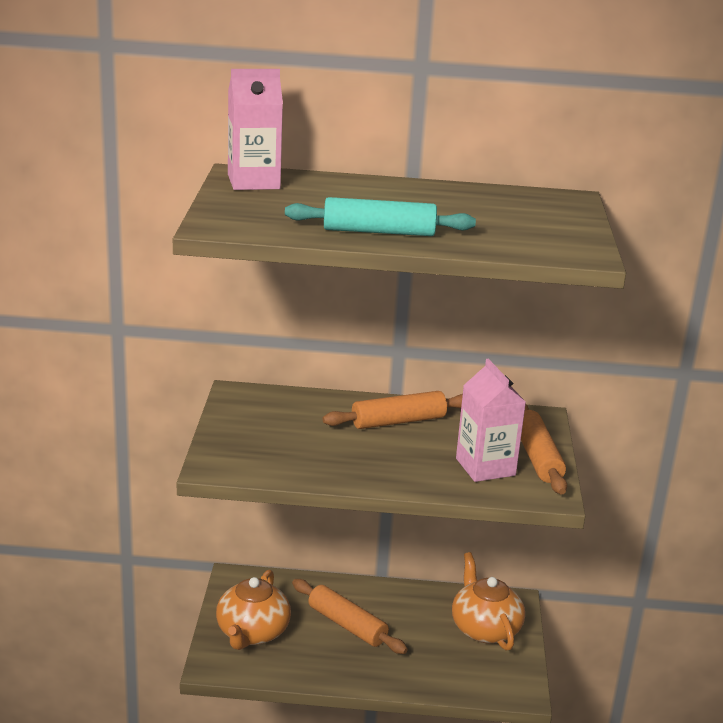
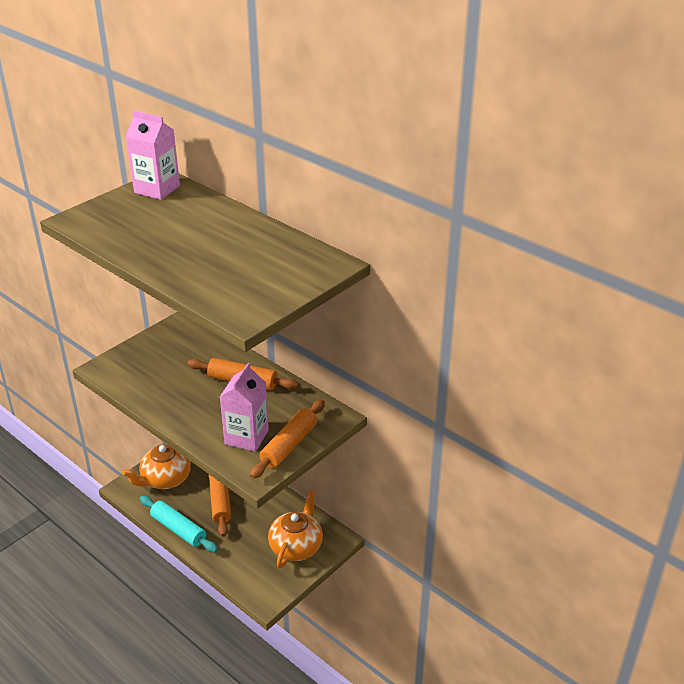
camera: 40 degrees right, 10 degrees up
turquoise rolling pin [285,197,476,236] -> turquoise rolling pin moved to [140,496,218,553]

